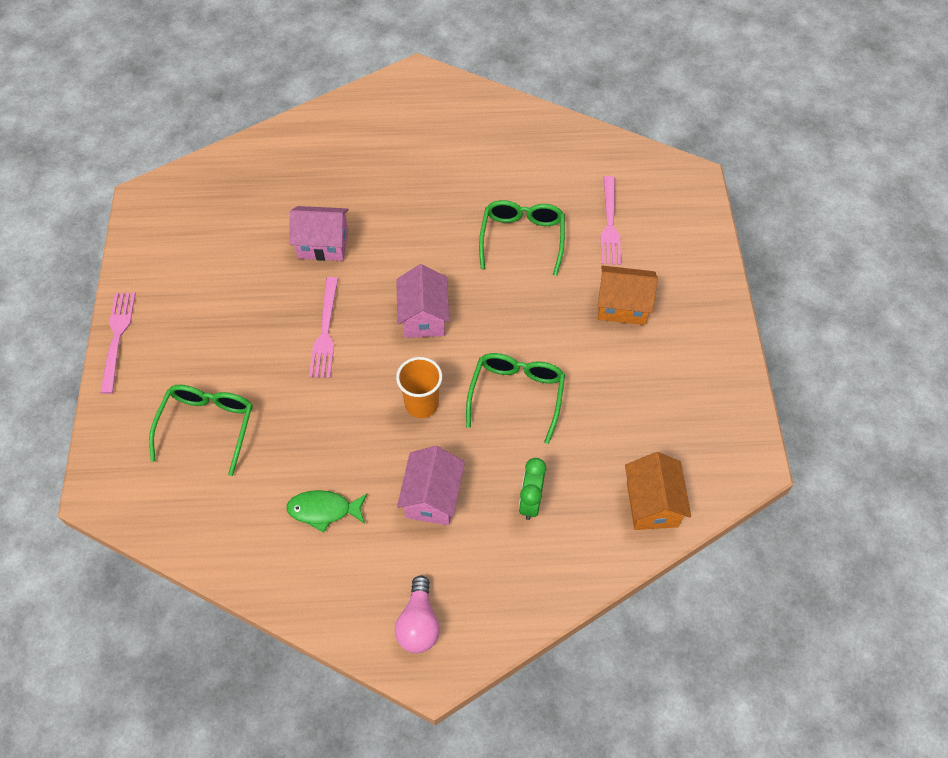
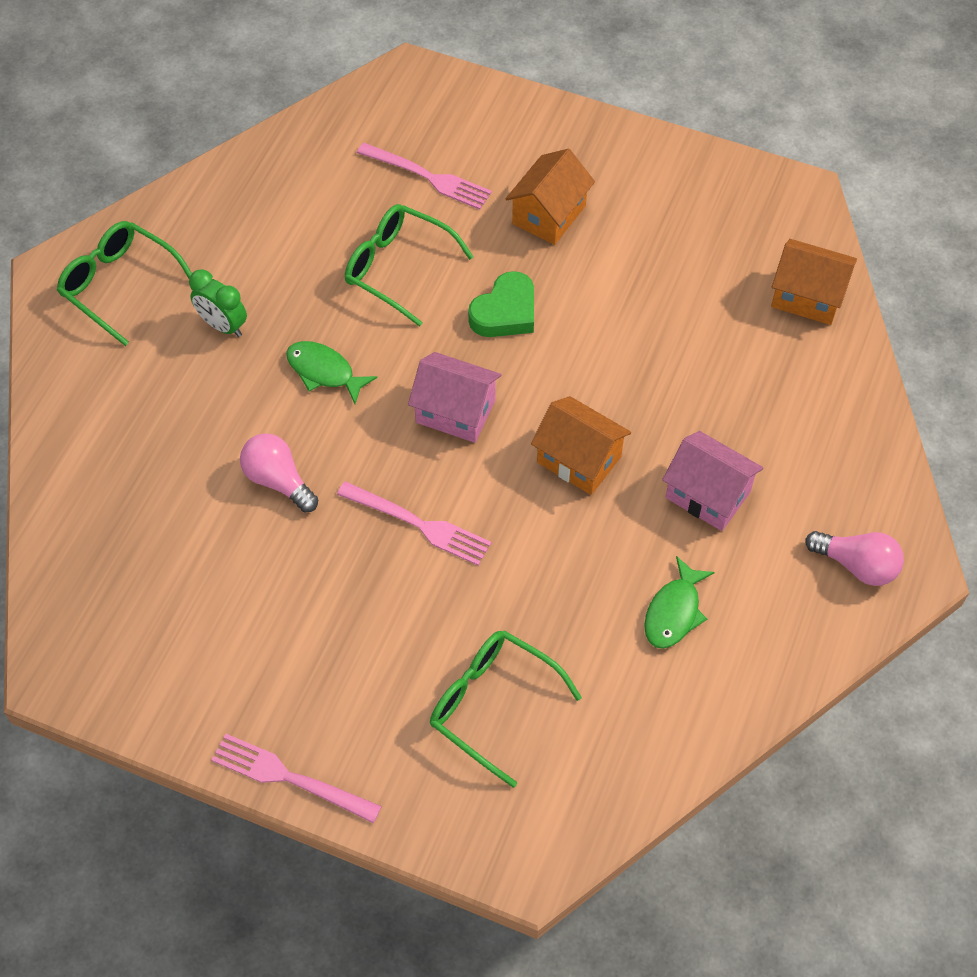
camera: 65 degrees left, 0 degrees up
pink house [290,206,349,261] -> pink light bulb [240,433,318,513]
orange cup [396,357,442,418] -> orange house [531,396,631,495]
green glasses [466,353,565,444] -> green glasses moved to [57,221,192,346]
green clock [519,458,546,520] -> green clock moved to [189,269,247,337]
none -> green fish [286,341,377,404]
none -> green heart [468,271,534,337]

